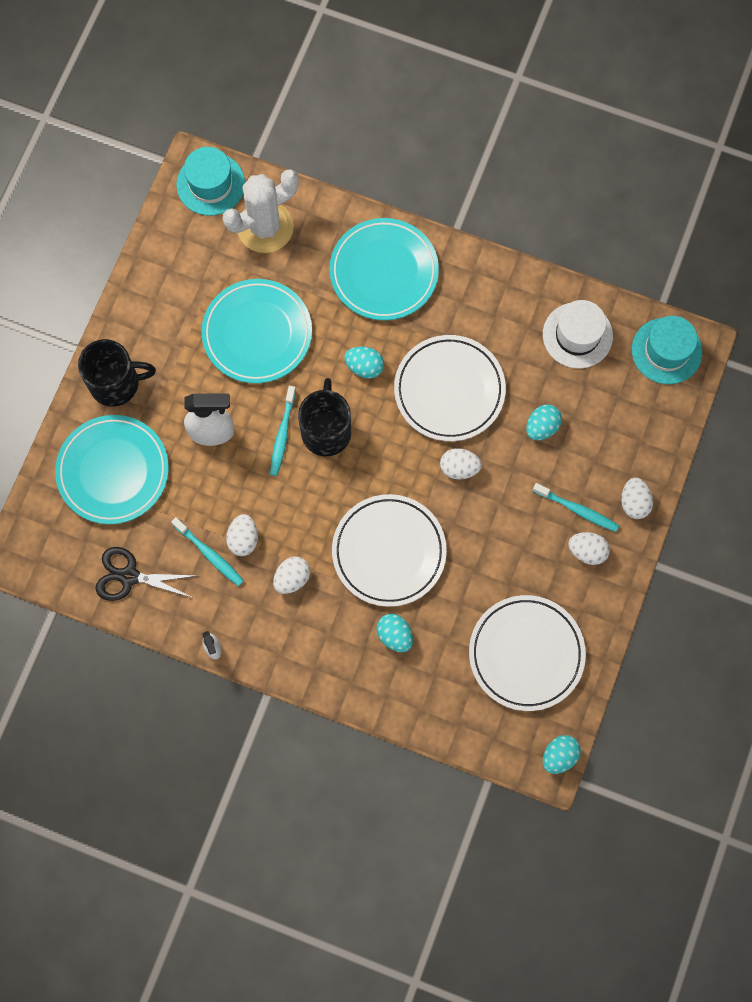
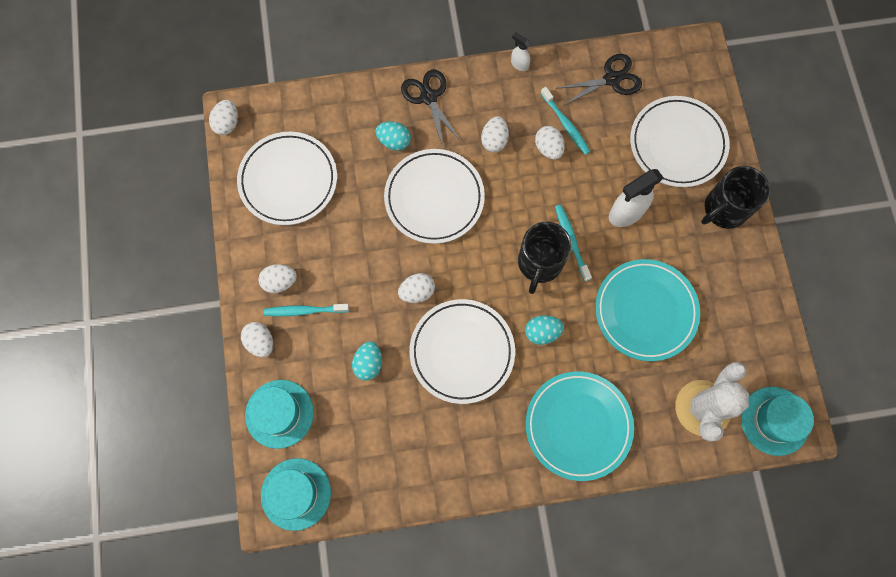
camera: 150 degrees right, 0 degrees up
turquoise plate [55,415,169,524] -> white plate [630,96,730,187]
turquoise toothbrush [171,517,244,586] -> turquoise toothbrush turned 135 degrees counterclockwise [540,87,591,155]
black mug [298,378,351,456] -> black mug turned 45 degrees clockwise [518,222,572,294]
white hat [543,300,613,369] -> none
turquoise egg [543,735,581,774] -> white egg [209,100,238,135]
none -> turquoise hat [245,380,314,449]
none -> black scissors [401,69,461,147]

